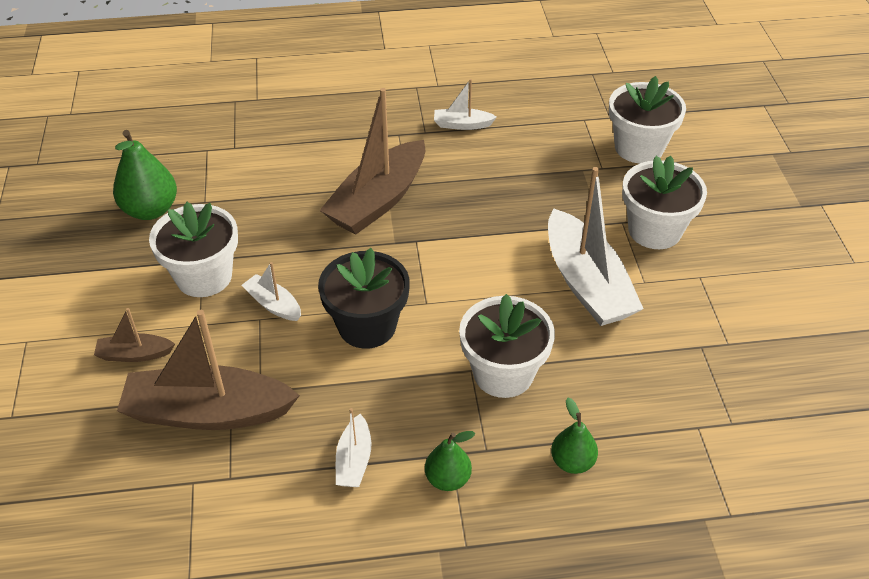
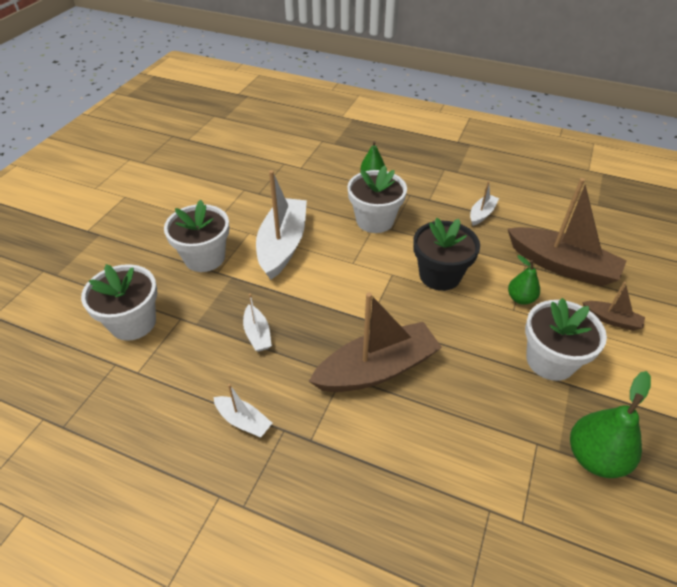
camera: 150 degrees left, 0 degrees up
white boat [242,262,301,321] -> white boat moved to [243,294,272,352]
green pear [425,431,475,491] -> green pear moved to [508,255,540,305]

